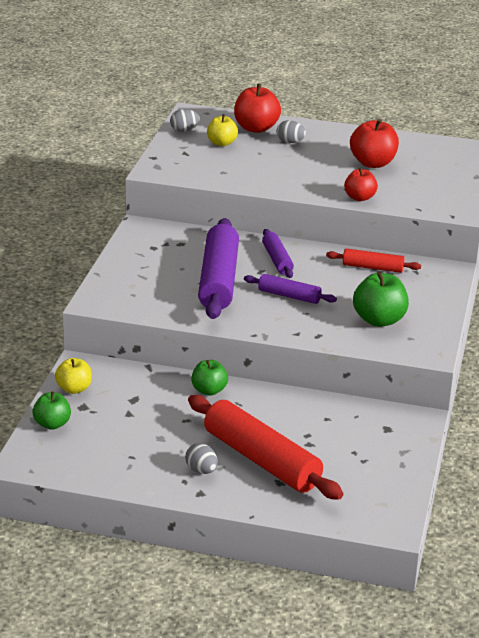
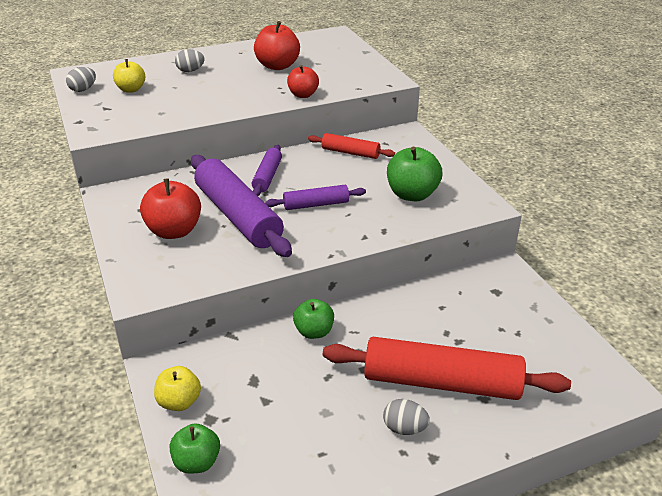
camera: 35 degrees left, 5 degrees up
red apple [234,83,281,133] -> red apple moved to [140,178,201,239]
purple rolling pin [262,229,294,278] -> purple rolling pin turned 60 degrees clockwise [252,145,282,196]
red rolling pin [326,248,421,273] -> red rolling pin turned 45 degrees clockwise [308,133,395,159]

